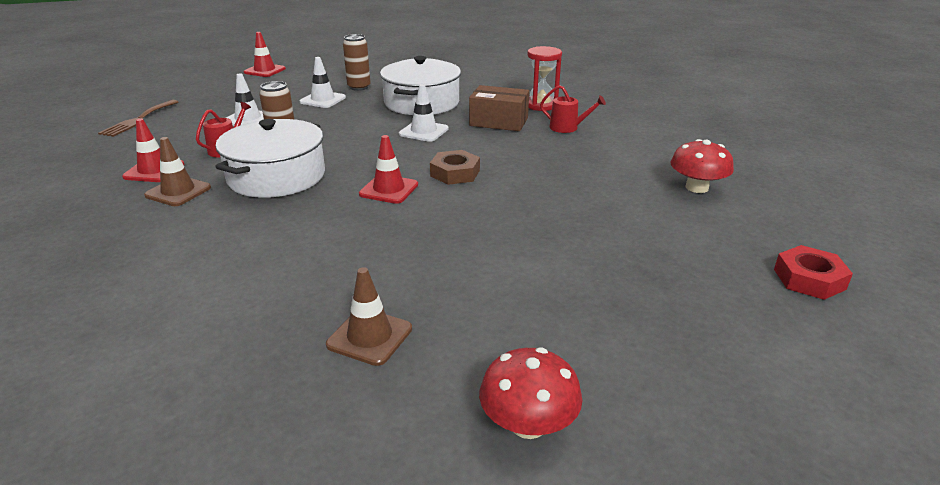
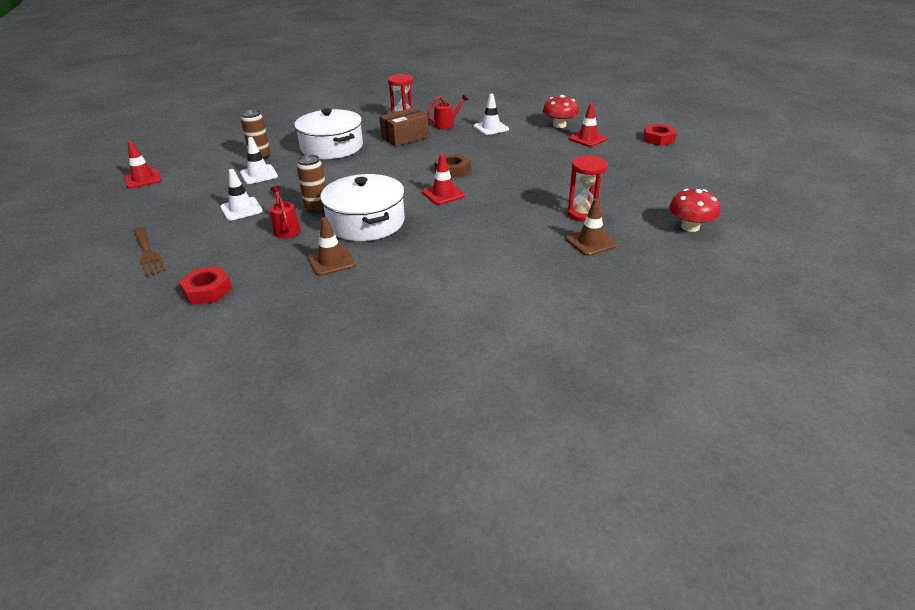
camera: 50 degrees left, 5 degrees up
red traffic cone [122,119,185,182] -> red traffic cone moved to [569,103,607,147]
white traffic cone [399,84,449,142] -> white traffic cone moved to [474,93,509,135]
none -> red nut [179,267,232,305]
none -> red hourglass [567,156,608,222]

